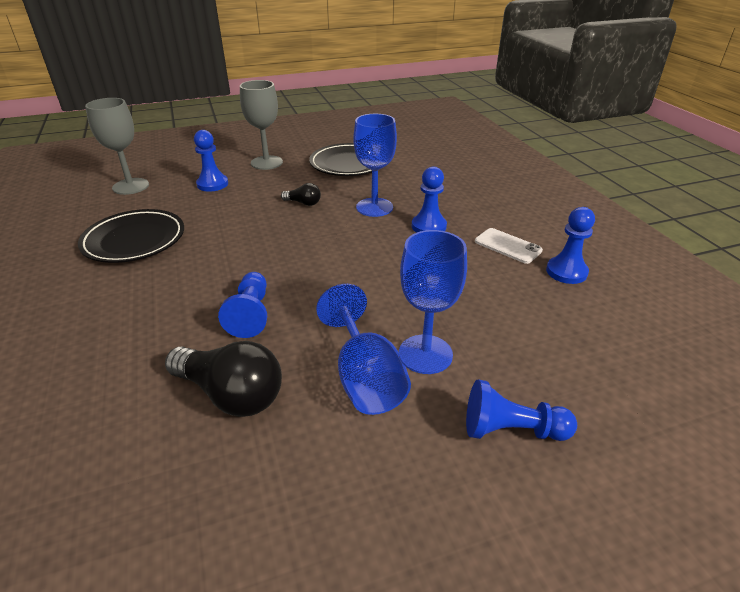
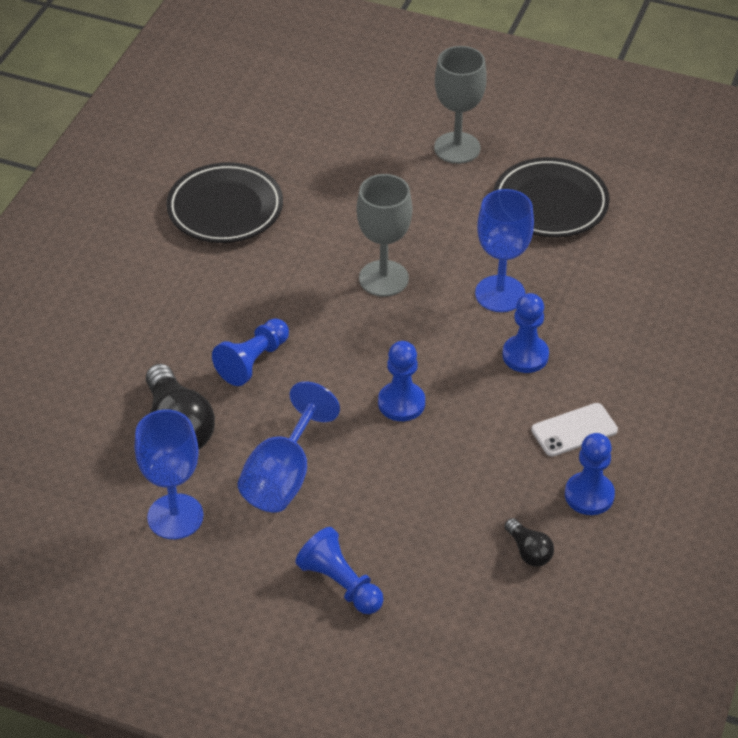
camera: 40 degrees right, 10 degrees up
grey goblet [85,98,149,195] -> grey goblet moved to [356,174,412,297]
blue pawn [194,130,228,192] -> blue pawn moved to [378,341,425,421]
black light bulb [281,183,321,206] -> black light bulb moved to [504,518,554,567]
blue goblet [399,230,467,374] -> blue goblet moved to [135,409,204,539]
white phone [475,228,543,264] -> white phone turned 75 degrees clockwise [531,403,618,457]

